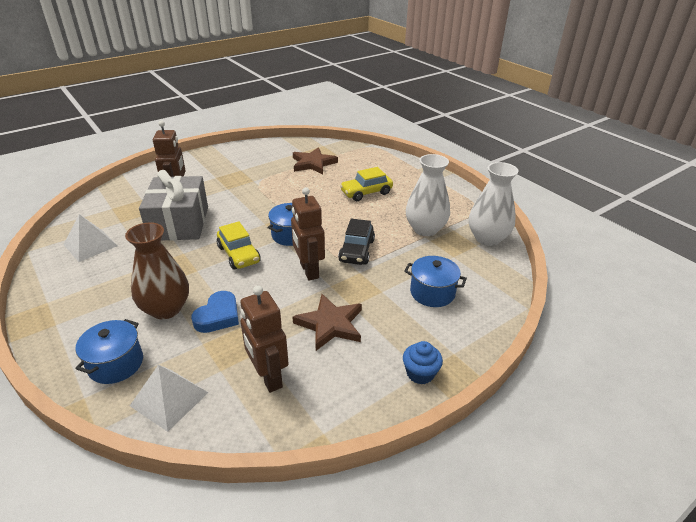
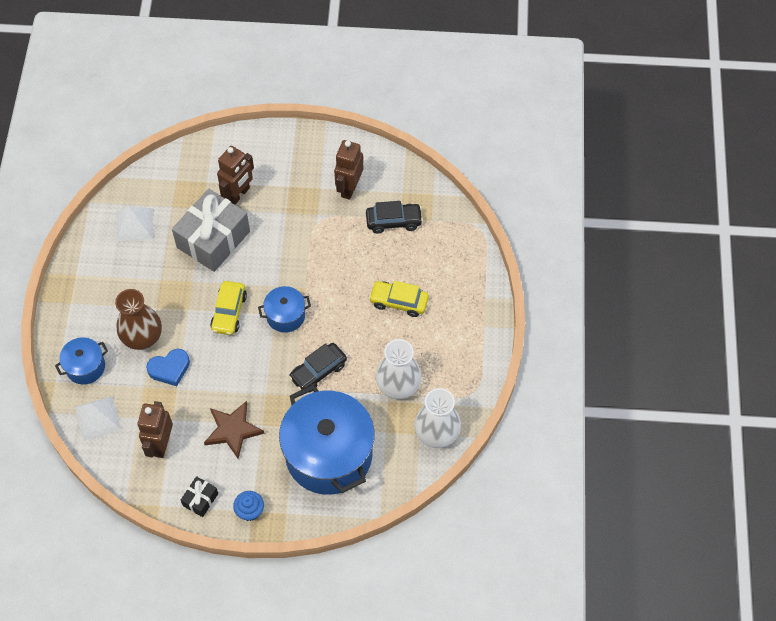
camera: 40 degrees right, 25 degrees up
brown robot [291,187,325,281] -> brown robot moved to [334,140,363,200]
brown star [293,147,338,174] -> black car [366,201,423,233]
blue pot [404,256,467,307] -> blue pot [279,385,375,495], size x2.13
none -> black gift [181,476,218,517]

